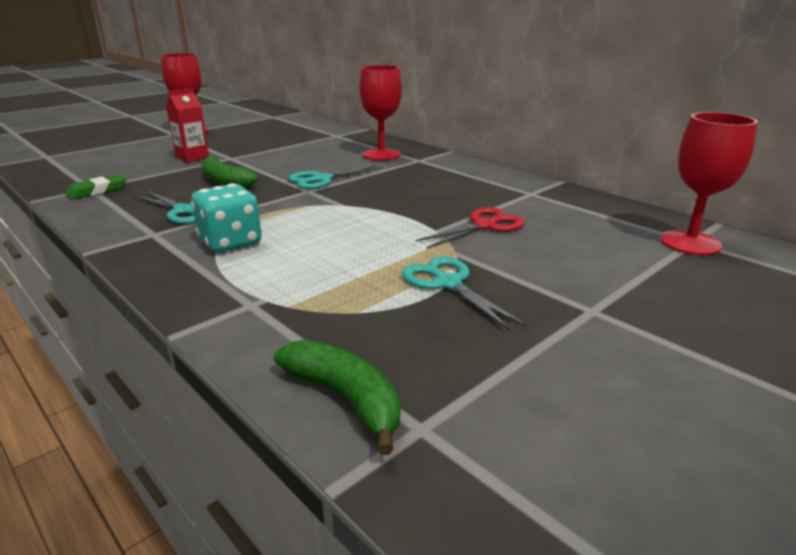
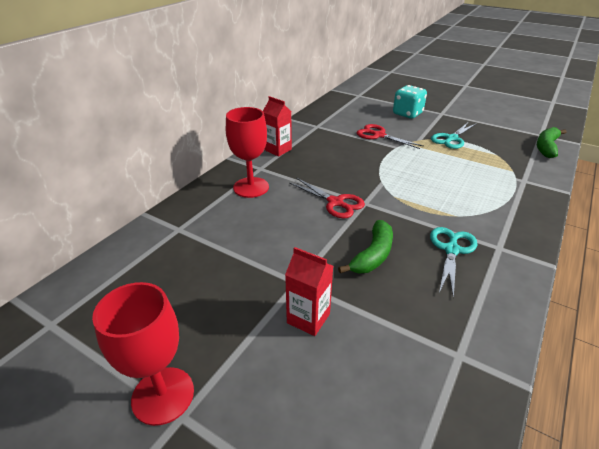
camera: 105 degrees left, 10 degrees up
green eraser [66,174,127,199] -> none
turquoise dice [191,183,261,253] -> turquoise dice moved to [393,85,427,118]
turquoise scissors [288,165,383,189] -> red scissors [289,178,365,218]
red goblet [660,112,758,255] -> none
none -> red carton [263,96,292,157]

